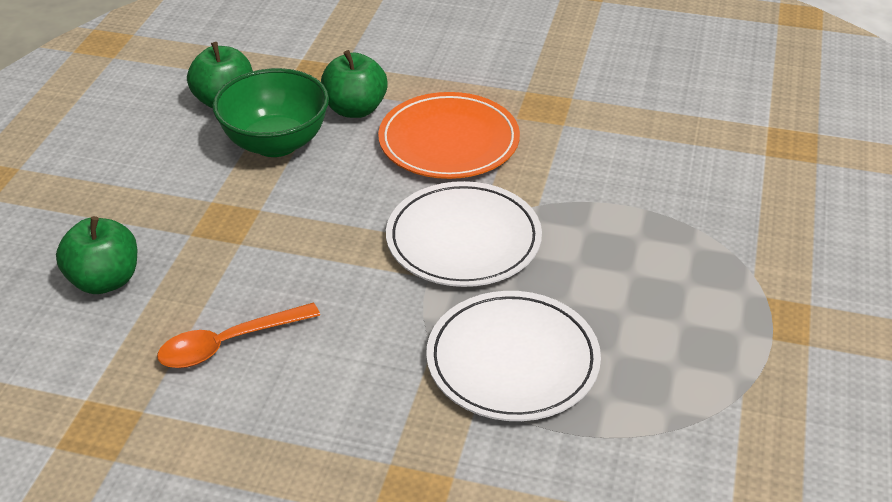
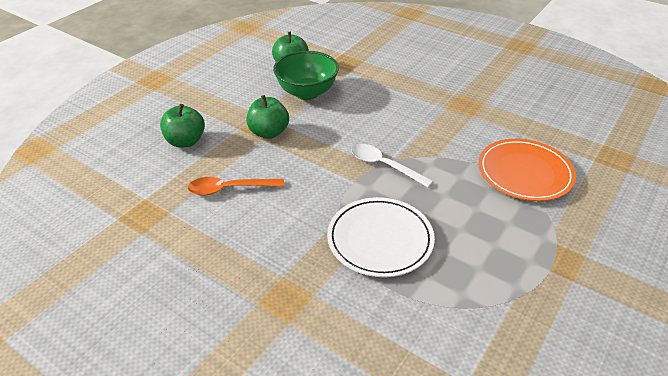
camera: 20 degrees right, 0 degrees up
green apple [321,50,388,118] -> green apple moved to [246,95,289,139]
orange plate [378,92,520,179] -> orange plate moved to [478,139,576,201]
white plate [386,181,542,287] -> white spoon [351,144,433,187]

